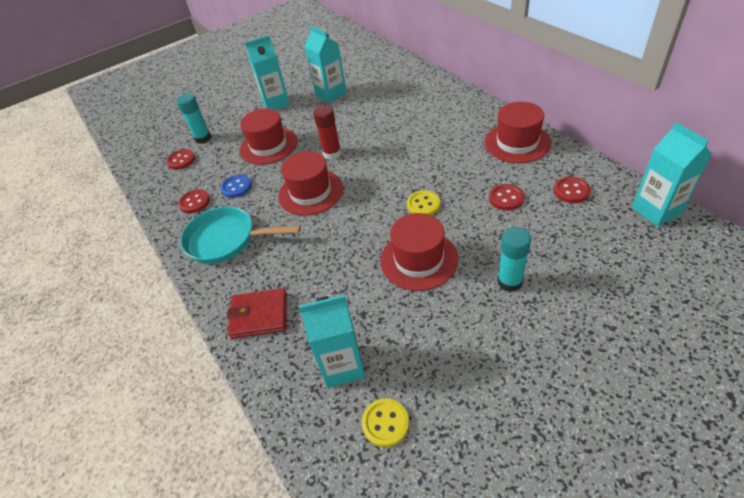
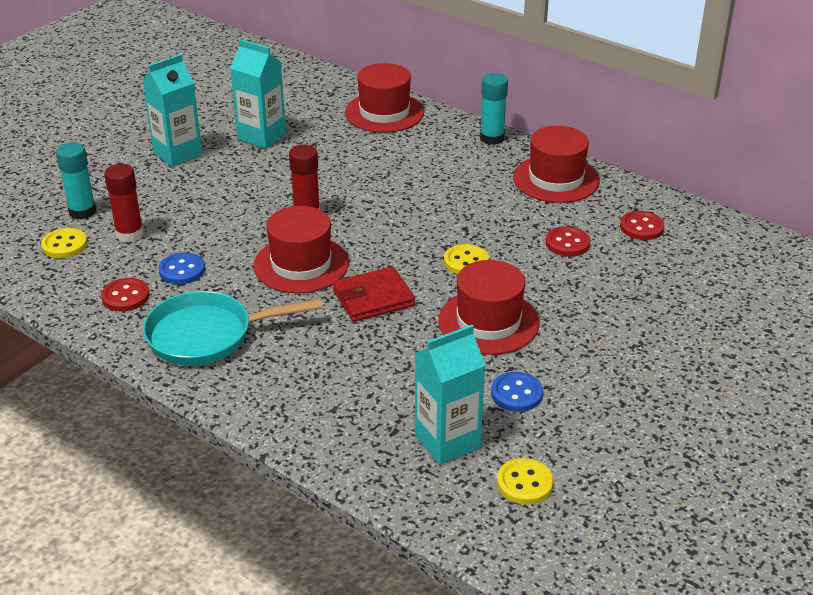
camera: 25 degrees left, 10 degrees down
red button [166,149,195,170] -> yellow button [41,228,87,258]
red wallet [227,288,287,339] -> red wallet moved to [333,266,415,322]
red hat [240,108,298,165] -> red hat moved to [345,63,424,133]
turquoise glue stick [497,227,531,292] -> turquoise glue stick moved to [480,73,508,145]
turquoise carton [632,122,712,227] -> none
none -> red glue stick [104,164,144,242]
none -> blue button [491,372,543,412]

